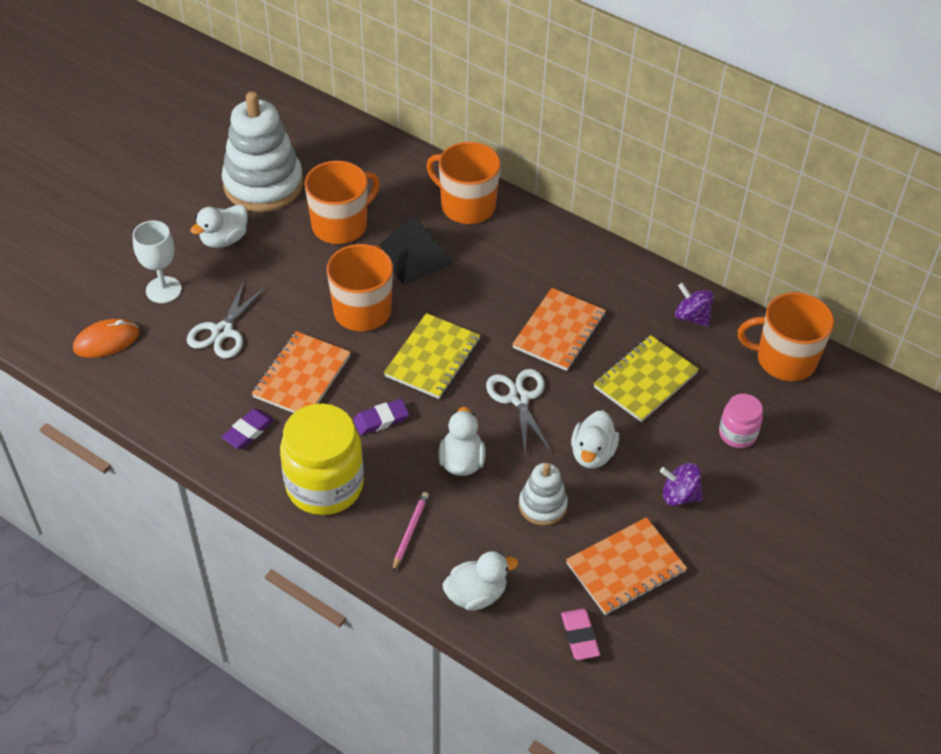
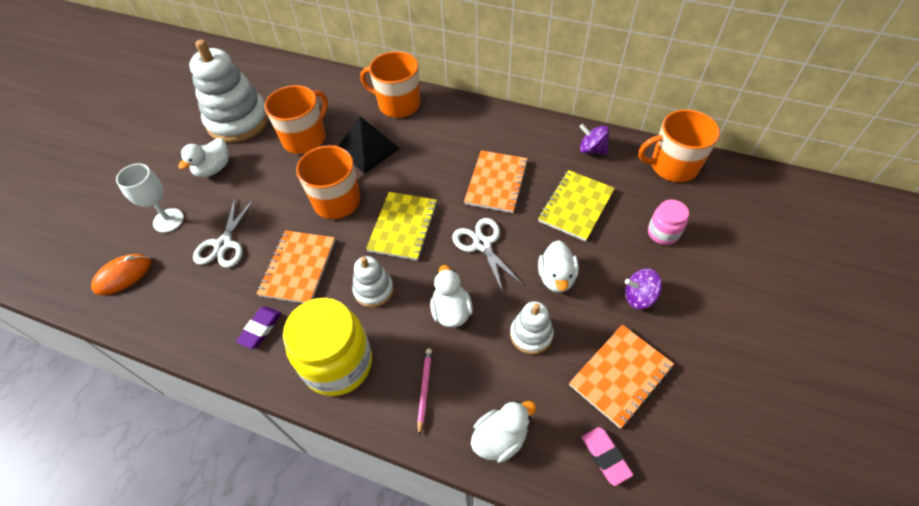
camera: 10 degrees left, 5 degrees up
purple eraser [353,399,409,435] -> white stacking toy [352,256,394,307]

